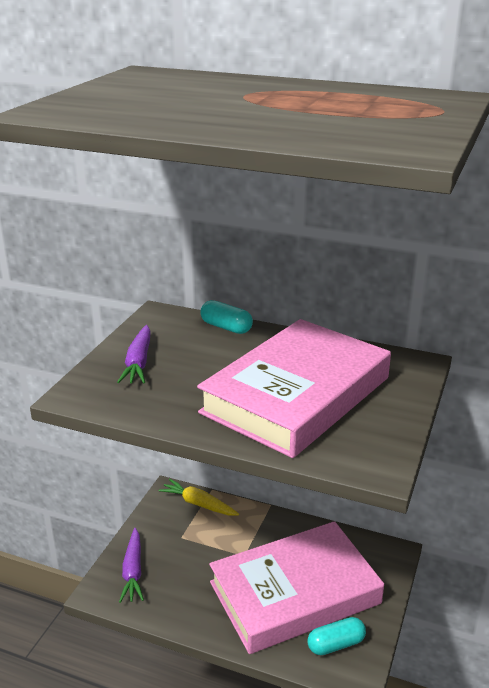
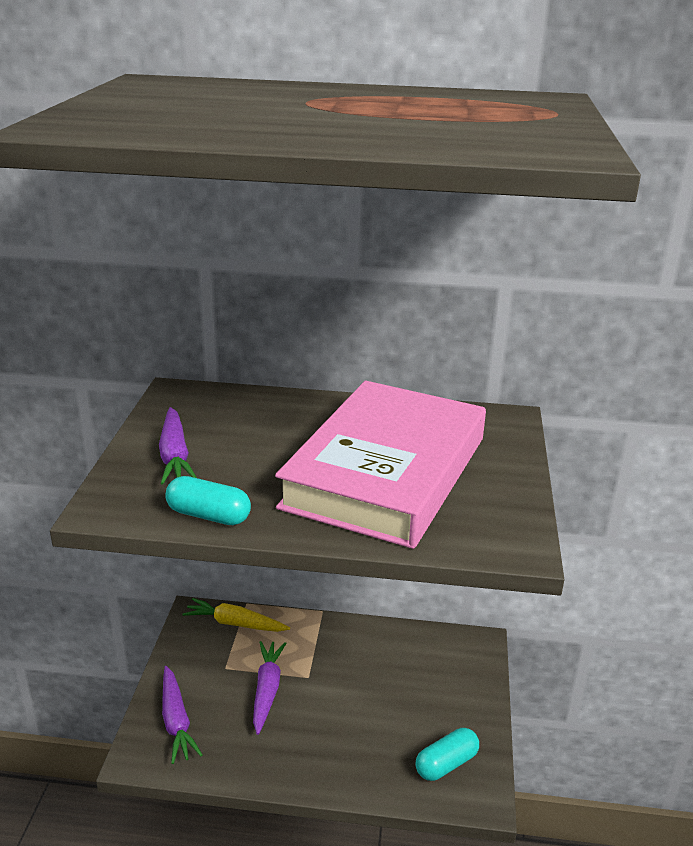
camera: 15 degrees left, 0 degrees up
turquoise capsule [200,300,253,334] -> turquoise capsule moved to [165,476,251,525]
pink book [209,521,384,654] -> none
none -> purple carrot [253,641,286,735]

